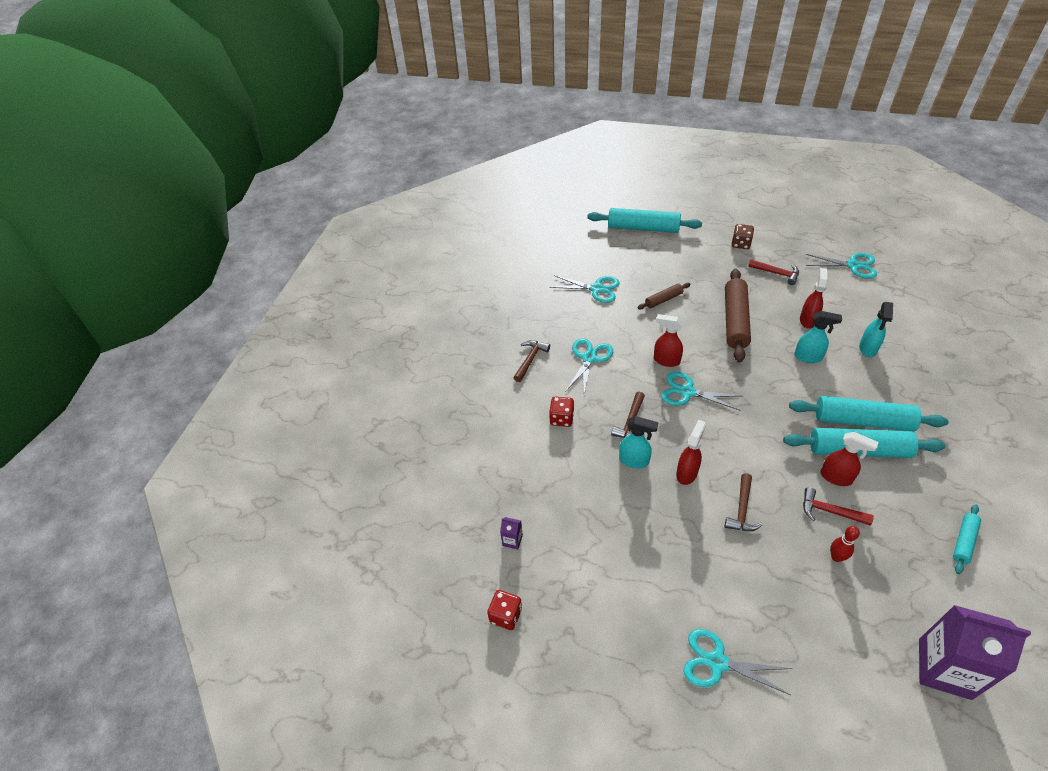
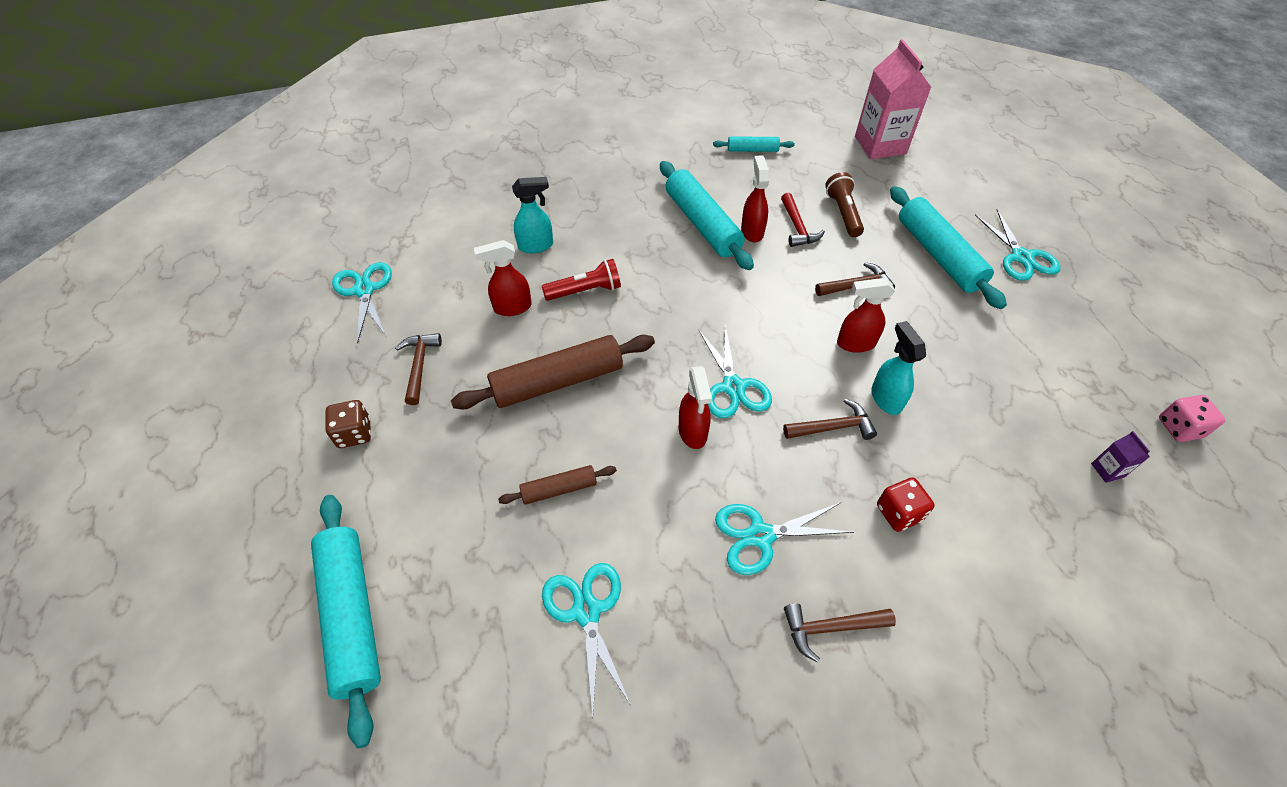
camera: 125 degrees left, 5 degrees up
red dice [487,590,522,630] -> pink dice [1159,395,1225,442]
brown rolling pin [637,283,691,309] -> brown rolling pin turned 45 degrees counterclockwise [498,465,617,504]
red hammer [748,259,799,285] -> brown hammer [395,333,442,405]
turquoise rolling pin [789,396,949,432] -> turquoise rolling pin moved to [890,186,1007,309]
turquoise spray bottle [794,311,842,363] -> red flashlight [542,259,621,301]
red bowling pin [830,526,860,562] -> brown flashlight [825,172,864,237]
purple carton [919,605,1031,700] -> pink carton [855,39,932,159]

